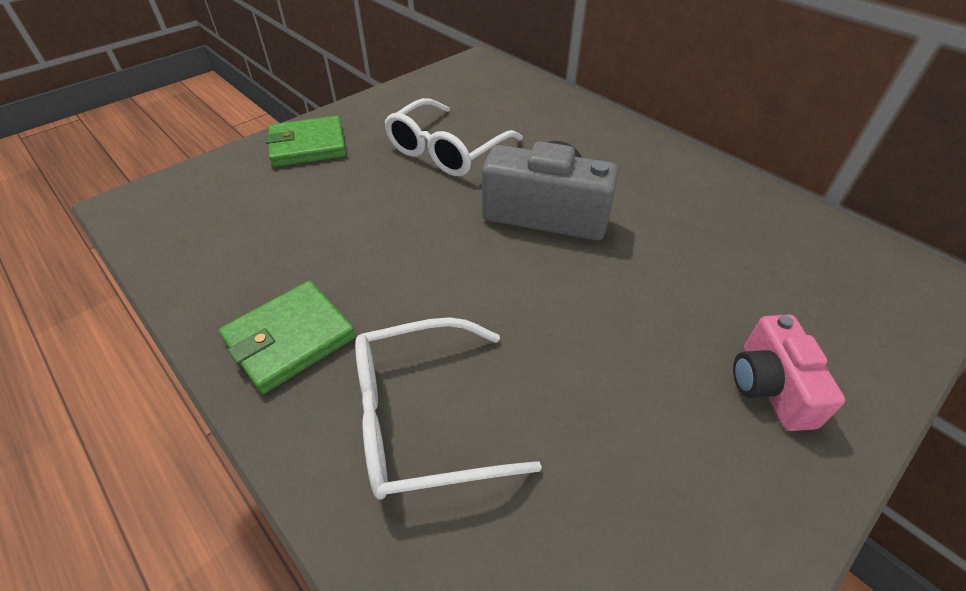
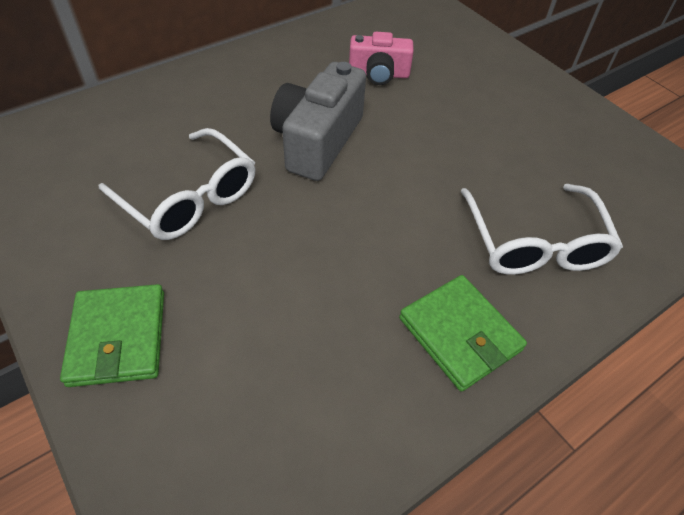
camera: 85 degrees left, 5 degrees up
pink camera [733,315,845,431] -> pink camera moved to [349,32,414,85]

